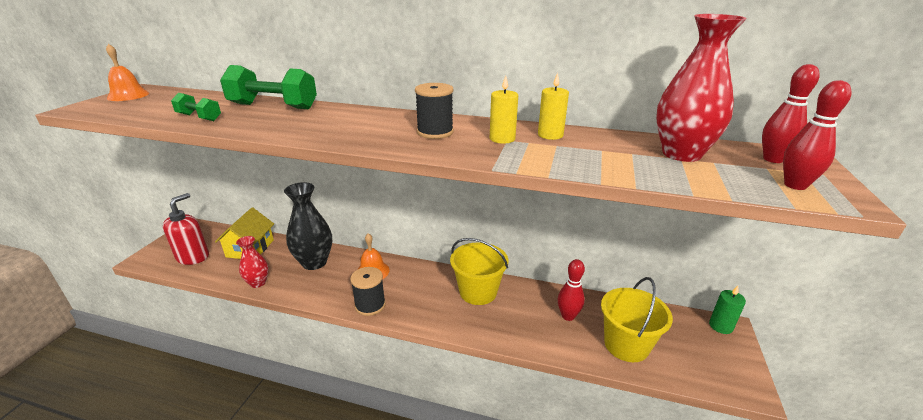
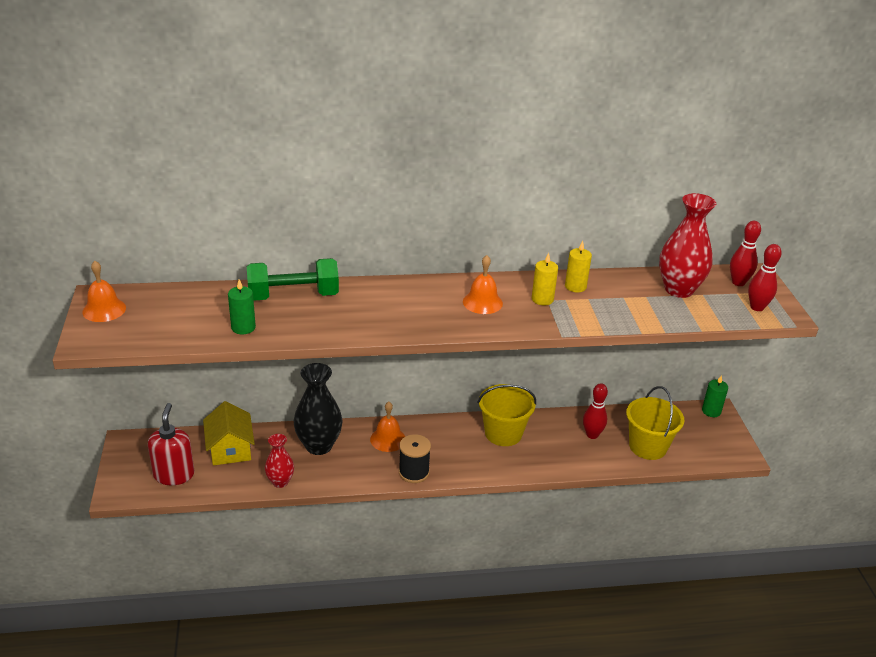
camera: 25 degrees left, 5 degrees up
green dumbbell [171,93,221,121] -> green candle [228,279,256,334]
black spool [415,83,454,139] -> orange bell [463,255,503,314]

